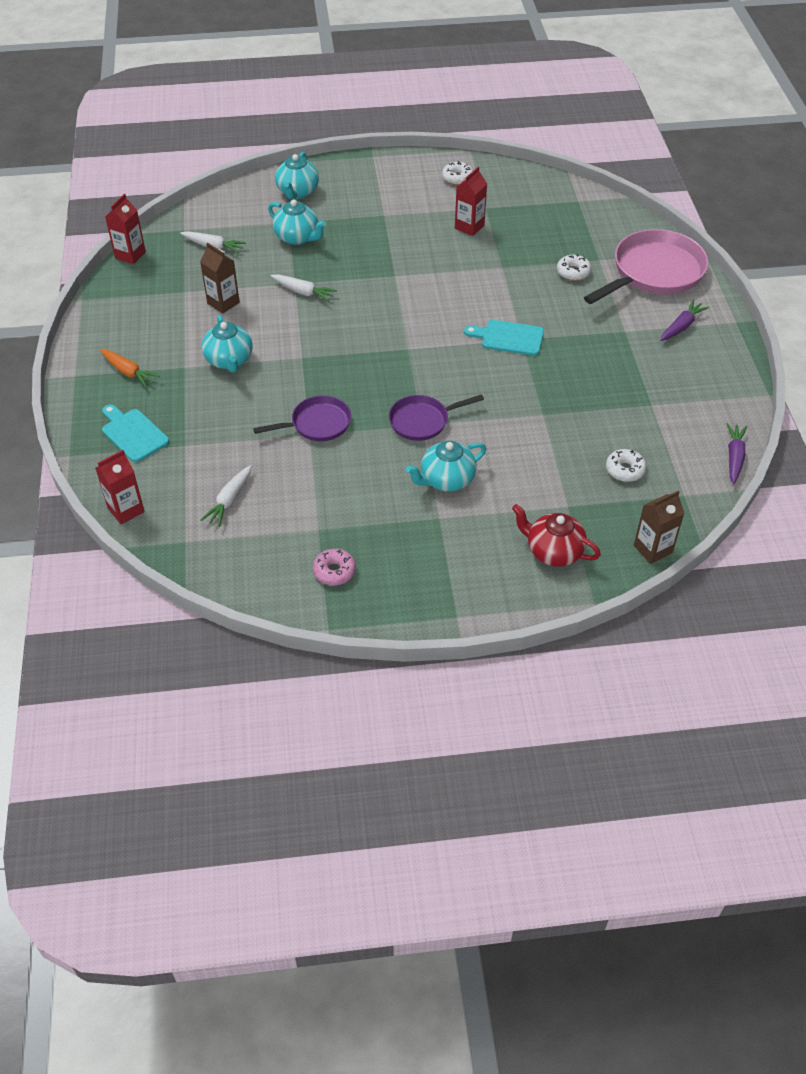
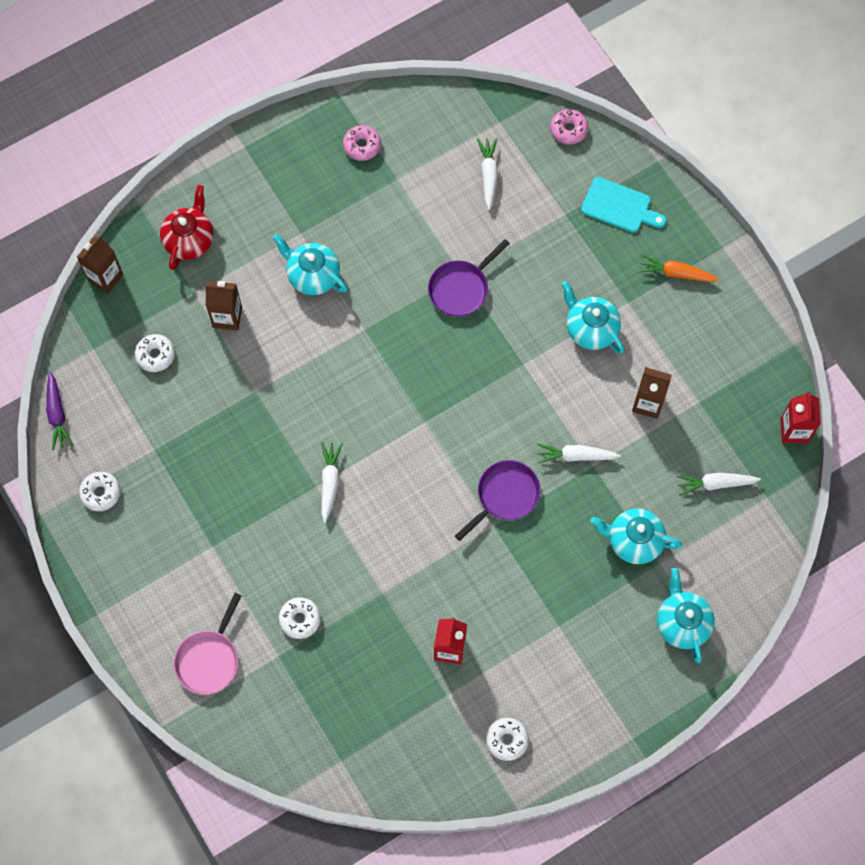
camera: 155 degrees right, 20 degrees up
red carton [95,450,145,524] -> pink donut [550,109,588,144]
purple pan [389,394,484,441] -> purple pan moved to [455,460,540,541]
turquoise teapot [406,441,486,492] -> turquoise teapot turned 90 degrees counterclockwise [273,234,348,295]
turquoise cutting board [464,320,544,356] -> white carrot [321,442,343,523]
red teapot [512,504,601,567] -> red teapot turned 75 degrees counterclockwise [160,185,213,270]
pink pan [584,229,709,304] -> pink pan [174,593,242,694], size x0.57
purple carrot [660,299,709,341] -> none
none -> white donut [79,472,120,511]
none -> brown carton [205,281,242,331]

